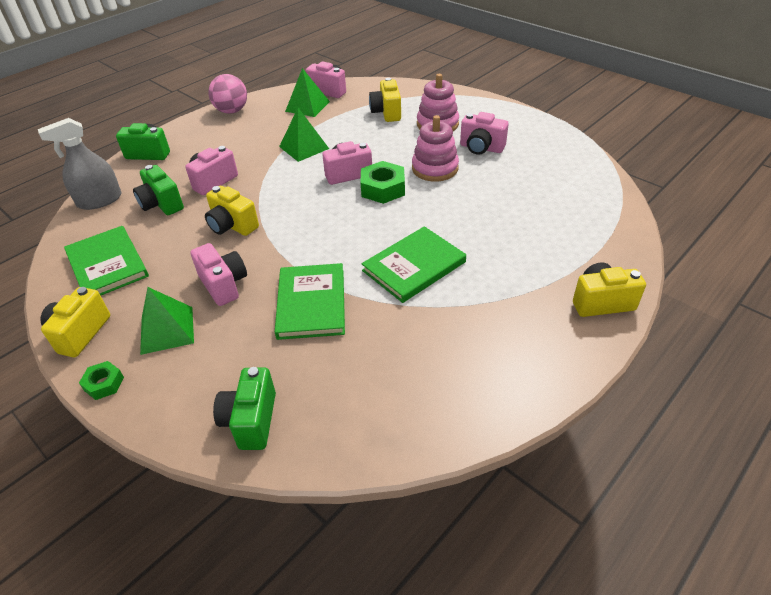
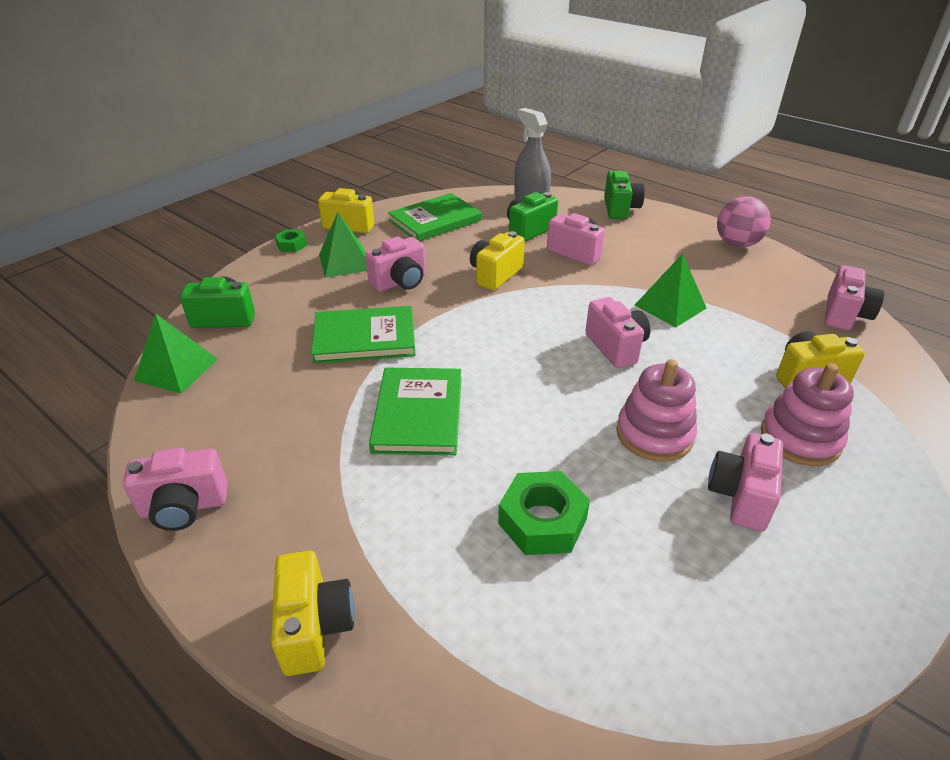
camera: 85 degrees right, 5 degrees down
green pyramid [285,68,330,117] -> green pyramid moved to [134,314,218,394]
green nut [360,161,405,204] -> green nut moved to [498,471,590,555]
green book [361,226,466,303] -> green book turned 45 degrees clockwise [369,368,461,455]
none -> pink camera [123,448,228,531]

